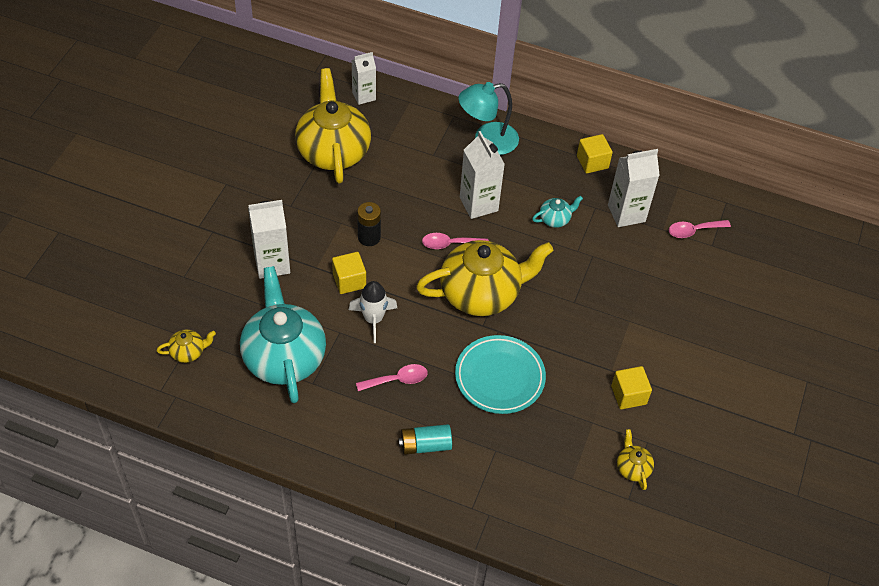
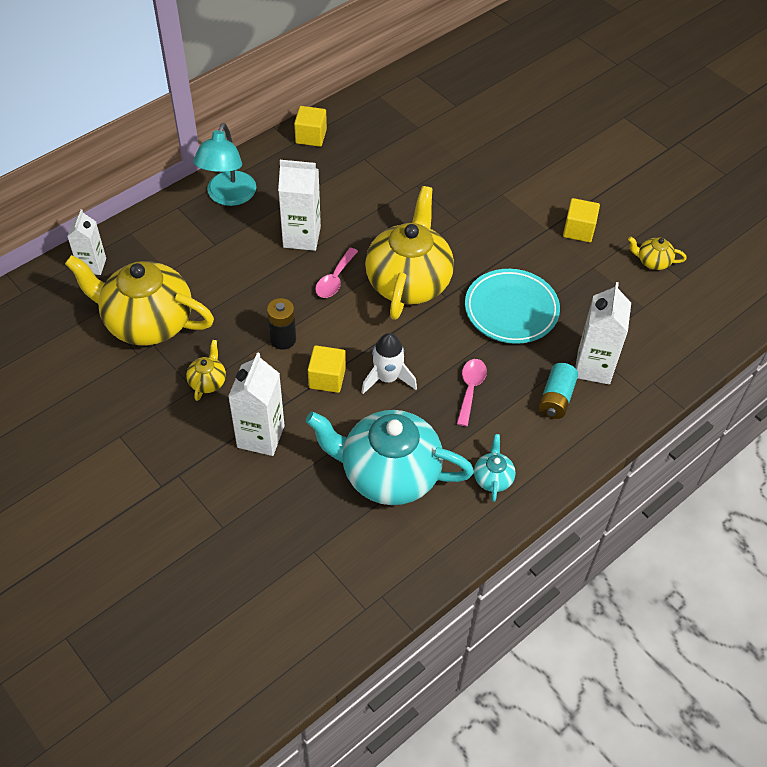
camera: 60 degrees left, 0 degrees up
yellow teapot [157,330,216,363] -> yellow teapot moved to [186,340,226,401]
turquoise teapot [532,196,583,228] -> turquoise teapot moved to [474,434,516,502]
white carton [608,149,660,227] -> white carton moved to [575,282,631,385]
pink spoon [669,220,731,238] -> none

